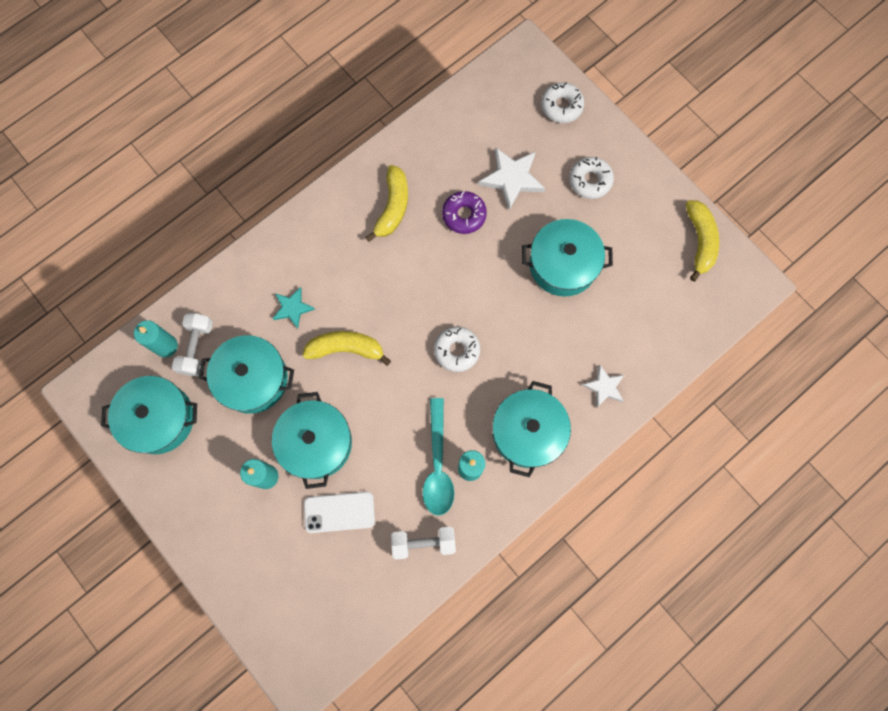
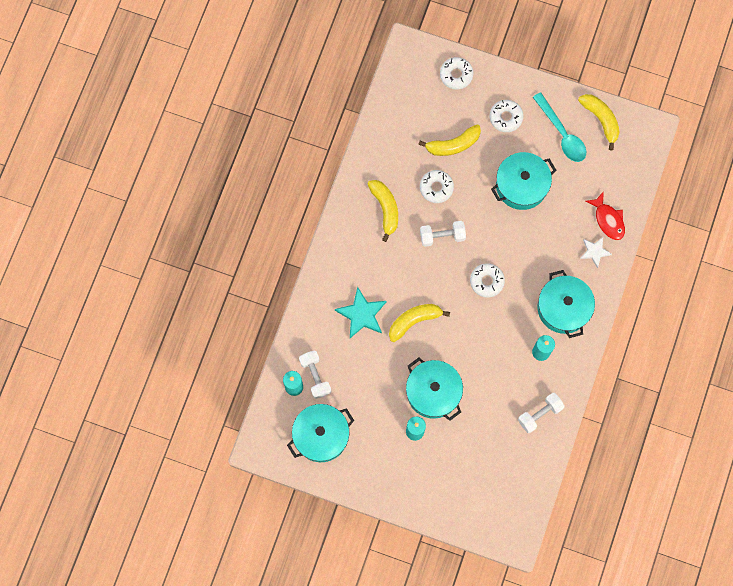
camera: 30 degrees left, 0 degrees up
turquoise pot [198,335,294,414] -> none
turquoise star [273,287,315,329] -> turquoise star [335,287,387,338], size x1.62
white phone [304,492,375,533] -> none
turquoise spoon [423,398,454,516] -> turquoise spoon moved to [533,92,586,162]
purple donut [442,191,487,234] -> white donut [420,170,454,203]
white star [479,147,545,210] -> yellow banana [418,124,481,156]
none -> white dumbbell [420,221,466,247]
none -> red fish [586,191,625,240]

